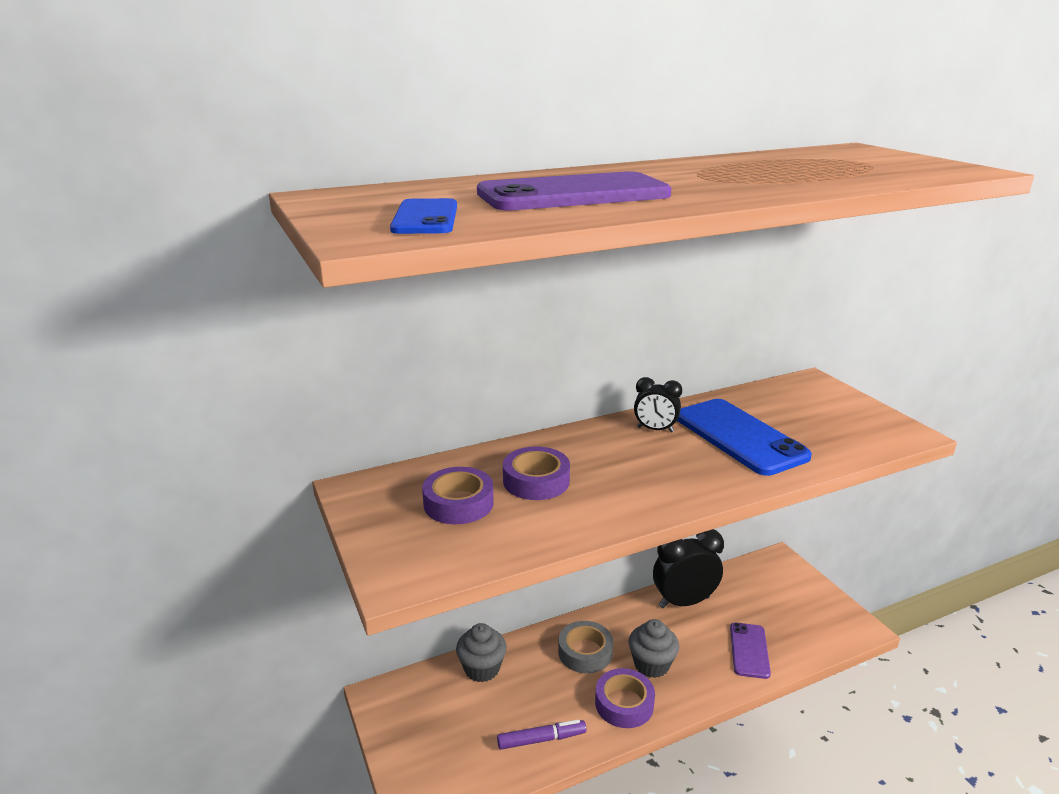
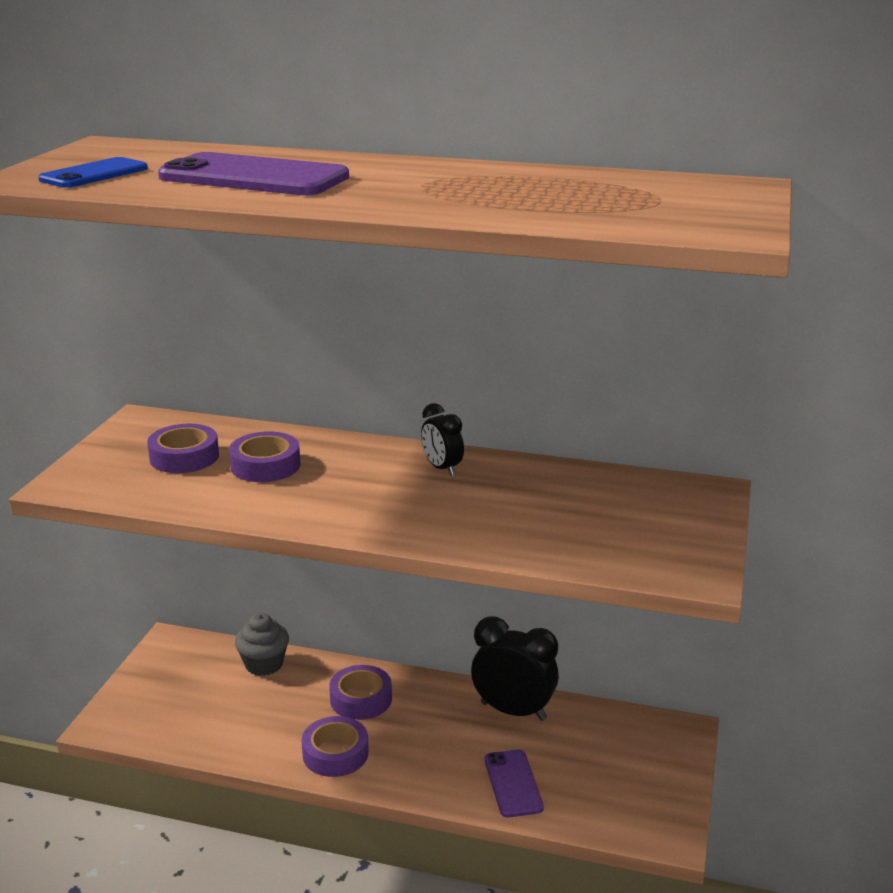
camera: 40 degrees right, 0 degrees up
purple marker [497,720,586,750] -> none
grey tape [558,621,613,673] -> purple tape [329,665,392,720]
grey cupcake [628,619,679,678] -> none
blue phone [677,399,812,476] -> none
purple phone [730,623,771,679] -> purple phone turned 60 degrees counterclockwise [485,749,544,817]

